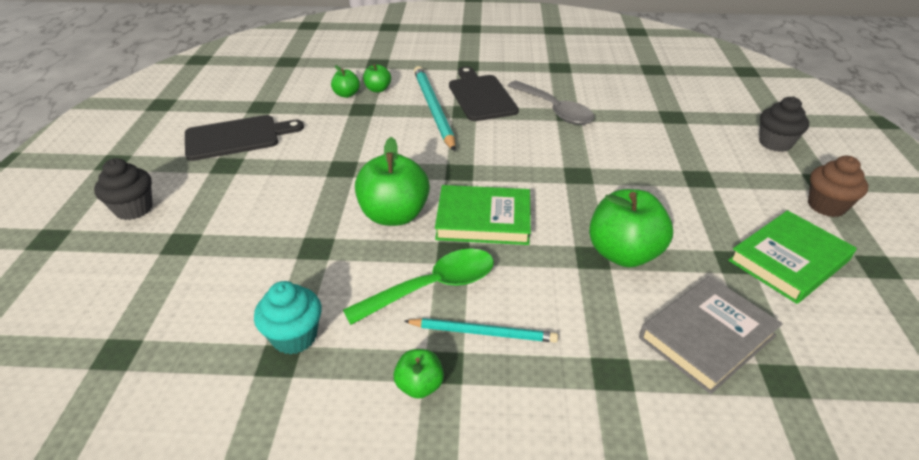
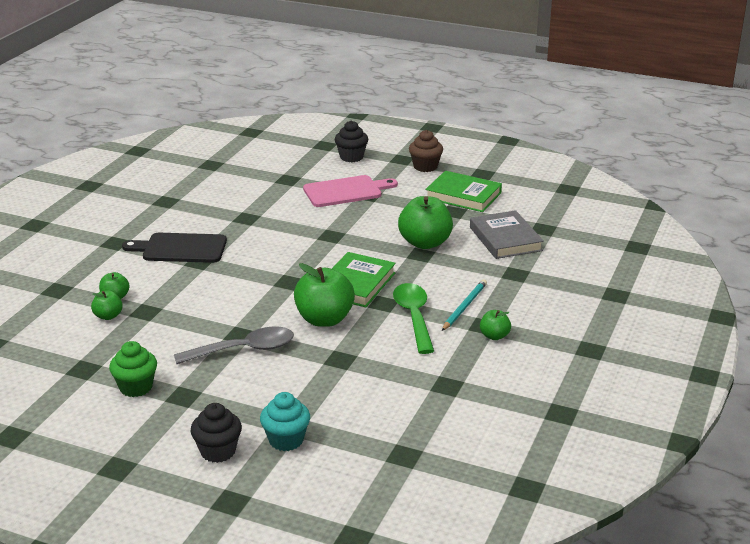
camera: 70 degrees left, 10 degrees down
black cutting board [185,115,304,161] -> green cupcake [109,341,157,397]
turquoise cupcake [254,281,322,355] -> turquoise cupcake moved to [260,392,310,451]
turquoise pencil [414,66,456,151] -> none
grey spoon [508,81,594,125] -> grey spoon moved to [174,327,294,364]
green book [728,210,856,304] -> green book turned 45 degrees counterclockwise [425,171,502,212]
none -> pink cutting board [303,175,398,207]

